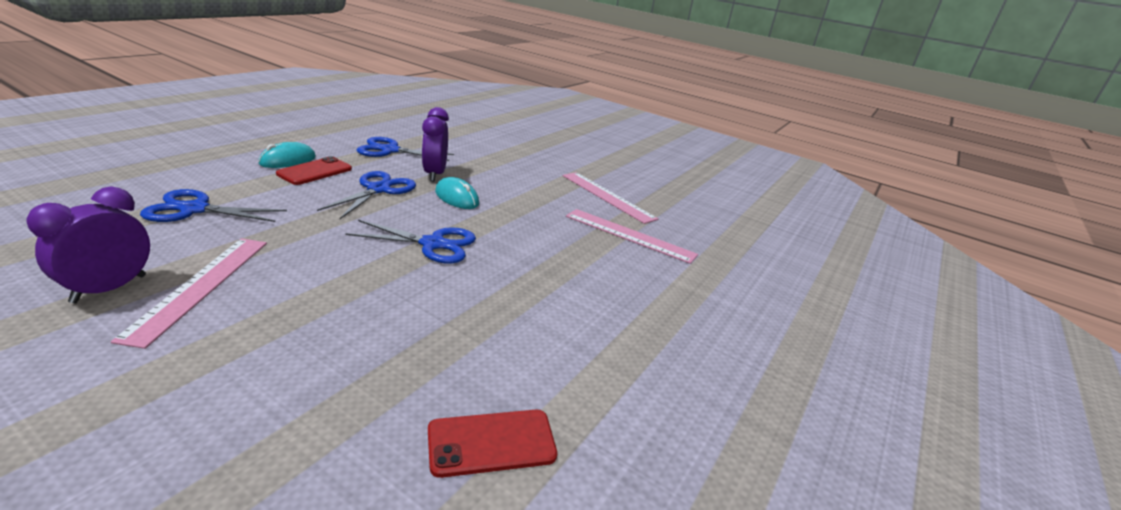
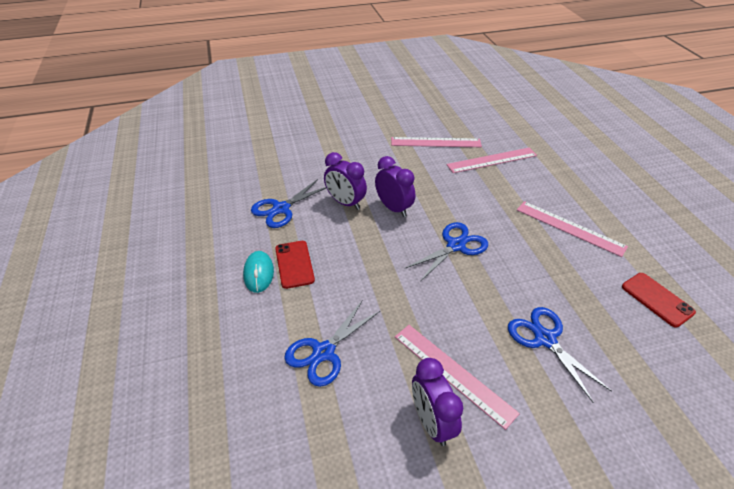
camera: 45 degrees left, 15 degrees up
blue scissors [317,171,416,219] -> blue scissors moved to [508,307,612,402]
red phone [428,410,557,478] -> red phone turned 60 degrees counterclockwise [622,273,696,327]
turquoise mouse [435,177,479,209] -> purple clock [375,156,415,217]
none -> pink ruler [517,201,628,257]

